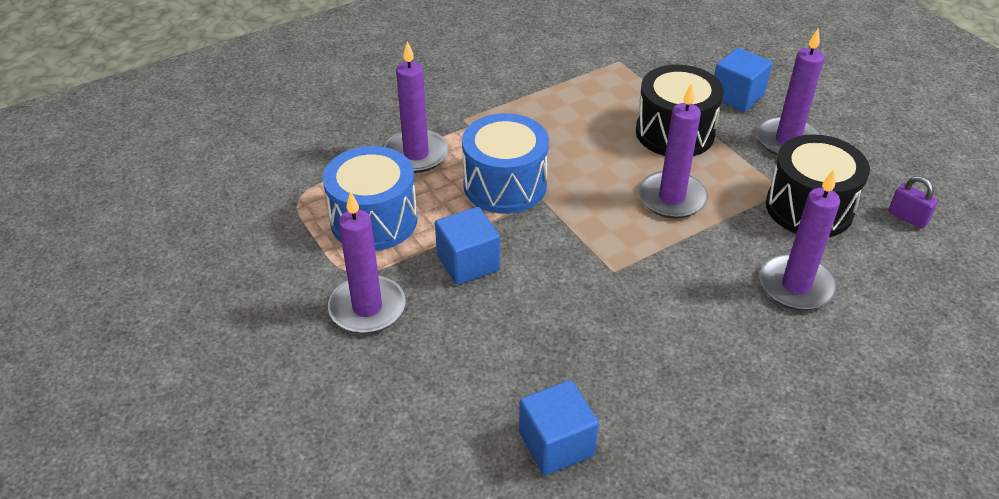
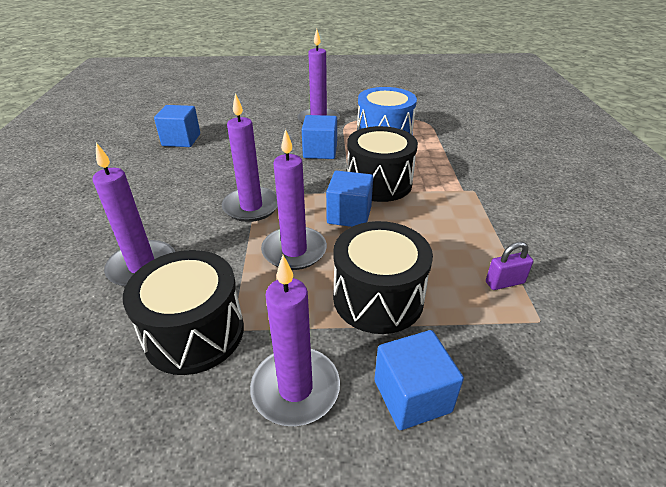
camera: 120 degrees right, 5 degrees down
purple candle [384,41,449,173] -> purple candle moved to [222,93,278,222]
blue drum [462,113,549,214] -> black drum [347,126,418,202]
purple padlock [888,176,938,229] -> purple padlock moved to [486,242,533,290]
none -> blue cube [326,171,373,227]

